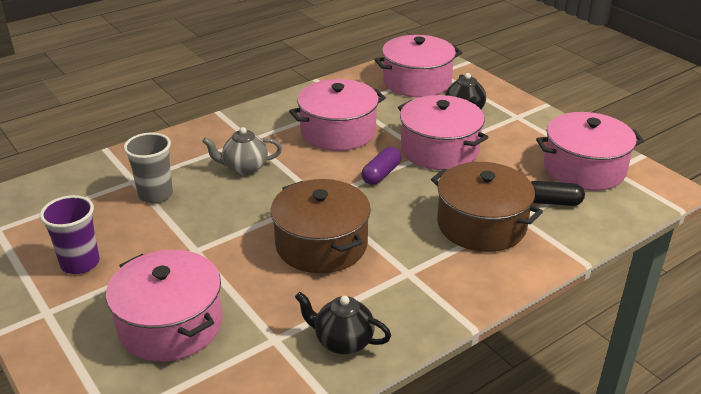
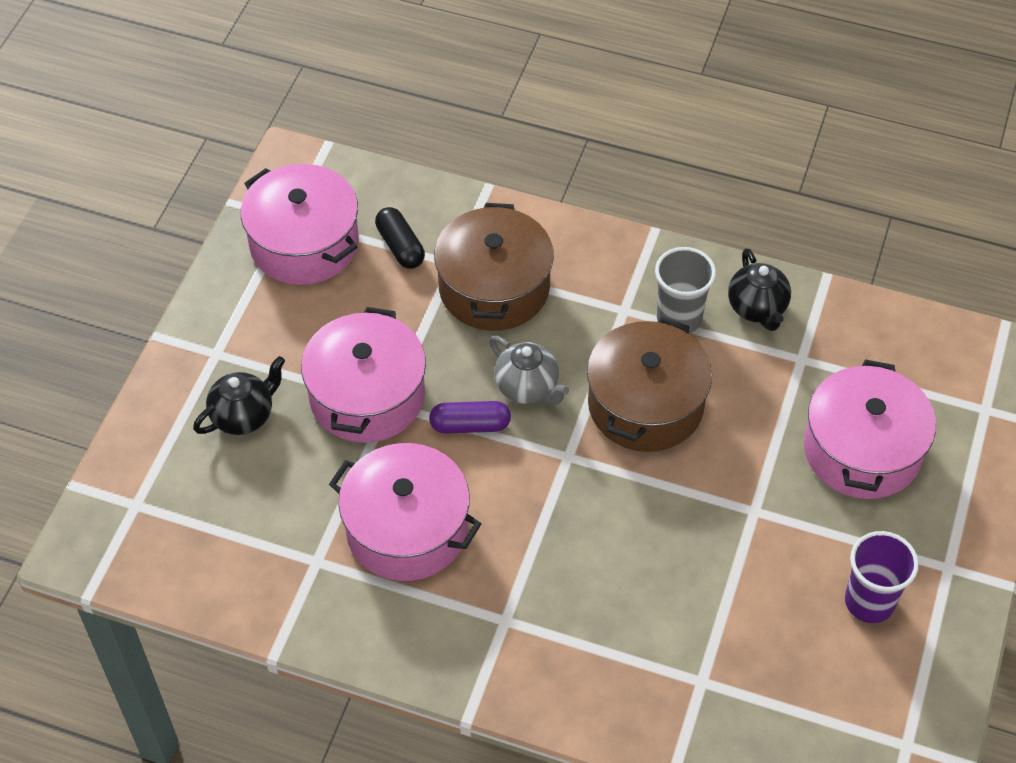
camera: 125 degrees left, 20 degrees up
grey cup [124,133,173,203] -> grey cup moved to [655,247,716,334]
grey teapot [202,127,282,175] -> grey teapot moved to [489,336,569,404]
pink pot [374,35,462,97] -> none

